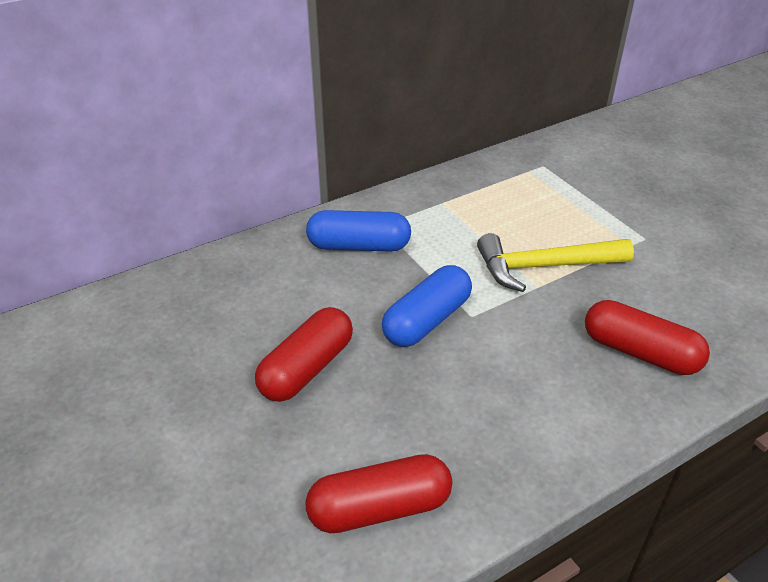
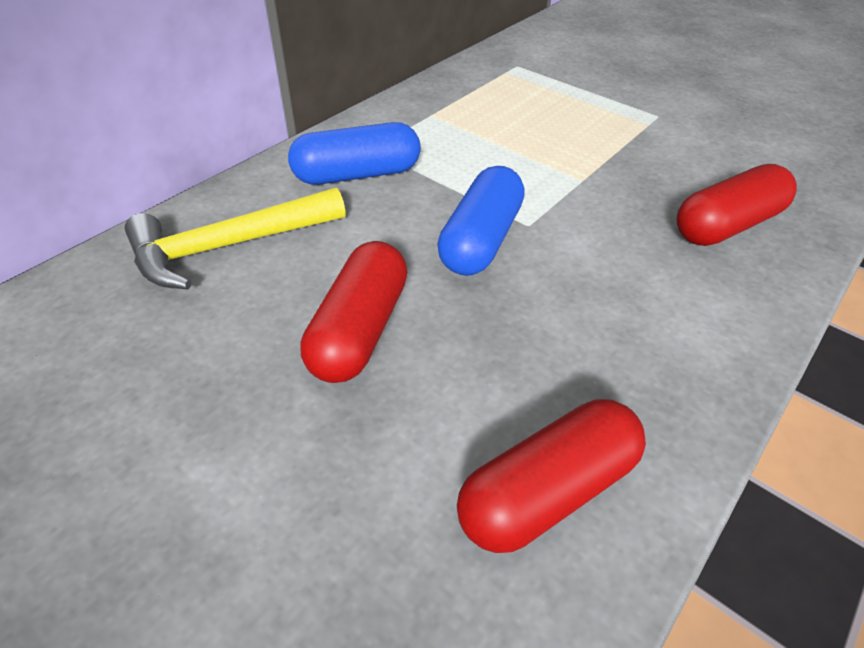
camera: 20 degrees left, 5 degrees up
yellow hammer [477,233,634,292] -> yellow hammer moved to [124,187,346,290]
red capsule [585,300,710,375] -> red capsule turned 45 degrees counterclockwise [676,164,797,246]

